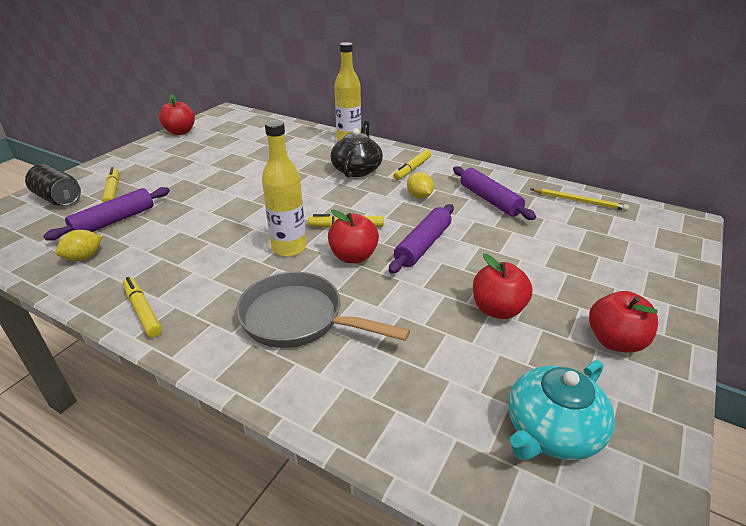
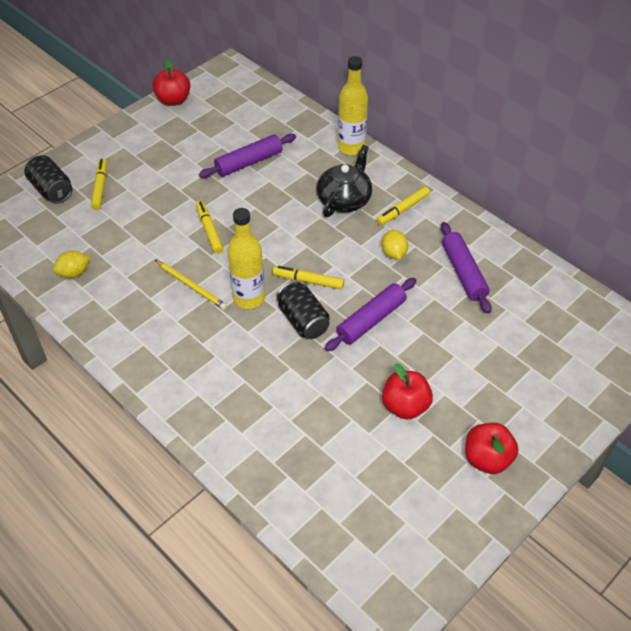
camera: 15 degrees right, 15 degrees up
purple rolling pin [43,187,170,241] -> purple rolling pin moved to [199,134,296,178]
yellow marker [123,277,162,337] -> yellow marker moved to [196,201,223,254]
grey pan [236,272,410,348] -> none
red apple [328,209,379,263] -> black can [276,281,330,339]
turquoise teapot [508,360,615,460] -> none
yellow pencil [531,188,629,211] -> yellow pencil moved to [155,260,227,310]

